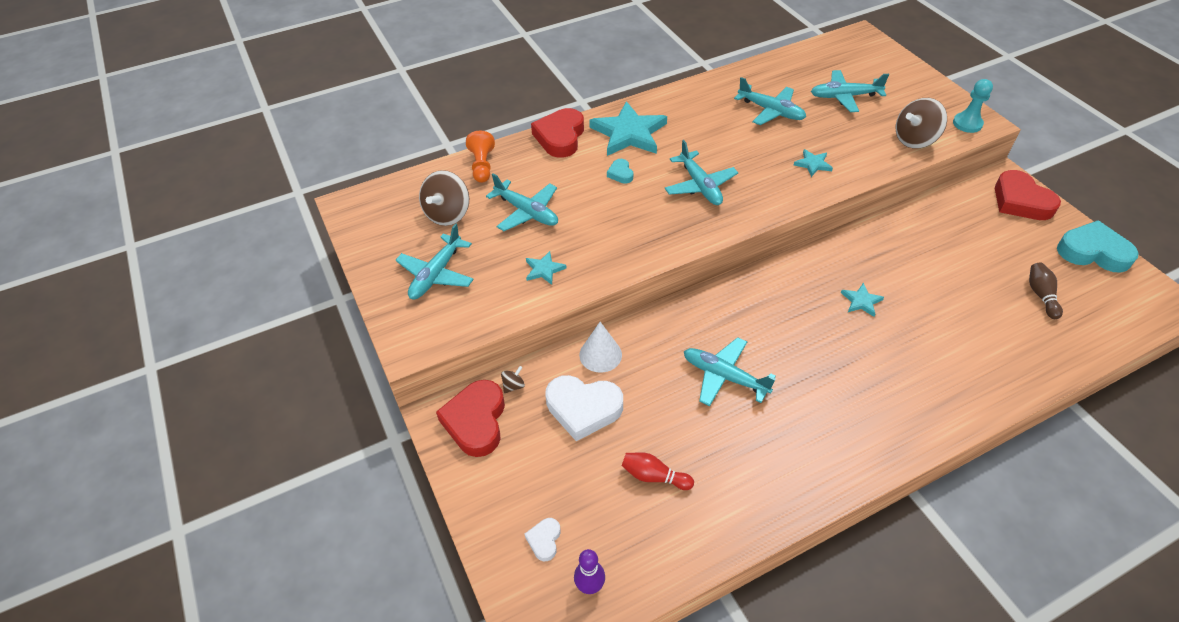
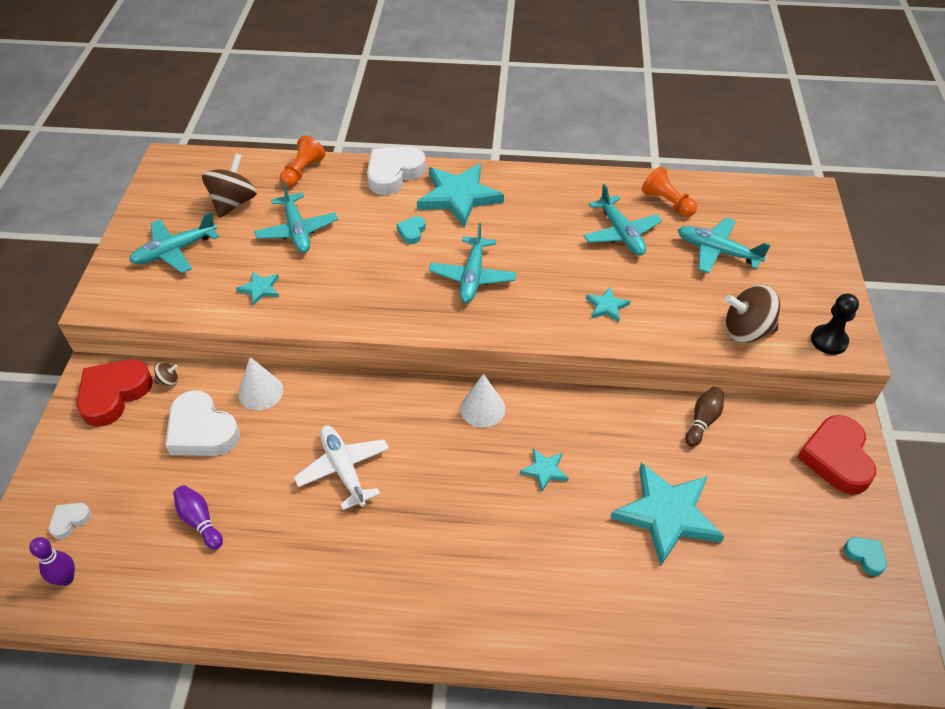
camera: 30 degrees right, 0 degrees up
brown spinning top [419,170,469,226] -> brown spinning top turned 150 degrees clockwise [202,153,257,218]
red heart [531,108,584,158] -> white heart [367,147,426,195]
red bowling pin [622,452,694,490] -> purple bowling pin [173,485,223,550]
turquoise plane [684,337,776,406] -> white plane [294,425,389,510]
turquoise pawn [953,79,993,133] -> black pawn [811,293,859,355]
brown bowling pin [1029,262,1063,319] -> brown bowling pin moved to [685,387,724,447]
turquoise heart [1057,220,1139,273] -> turquoise heart [844,537,887,576], size x0.48
none -> white cone [460,374,506,428]
none -> turquoise star [610,462,724,566]
none -> orange pawn [642,166,697,217]

